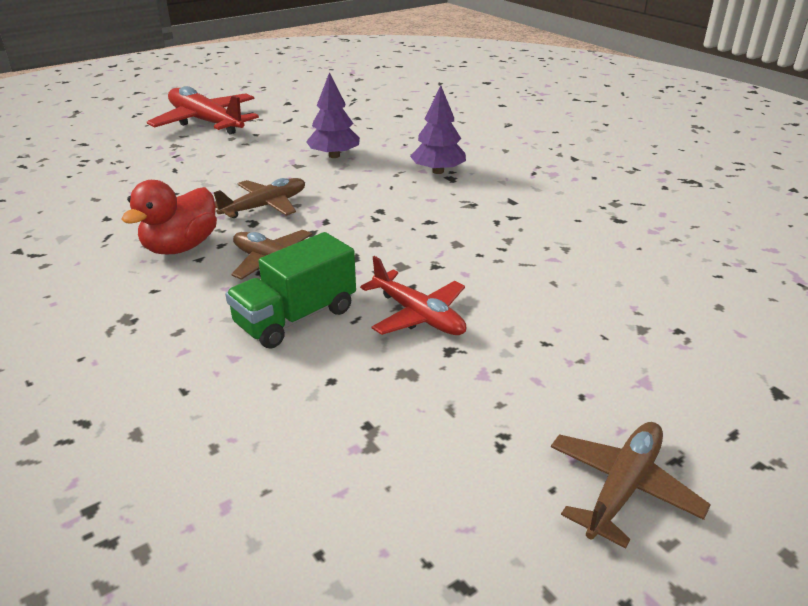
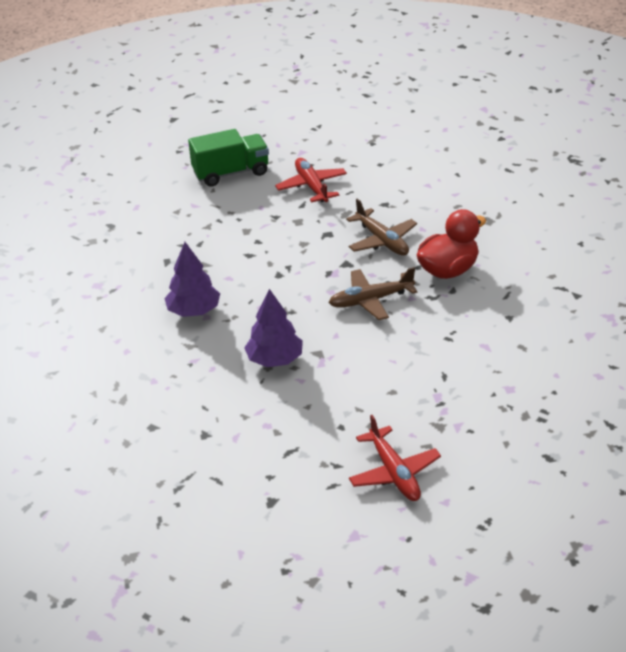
camera: 155 degrees left, 5 degrees up
red plane [147,86,259,135] -> red plane [349,415,441,501], size x0.62
green truck [225,232,356,349] -> green truck moved to [188,129,269,187]
brown plane [551,422,711,549] -> none

